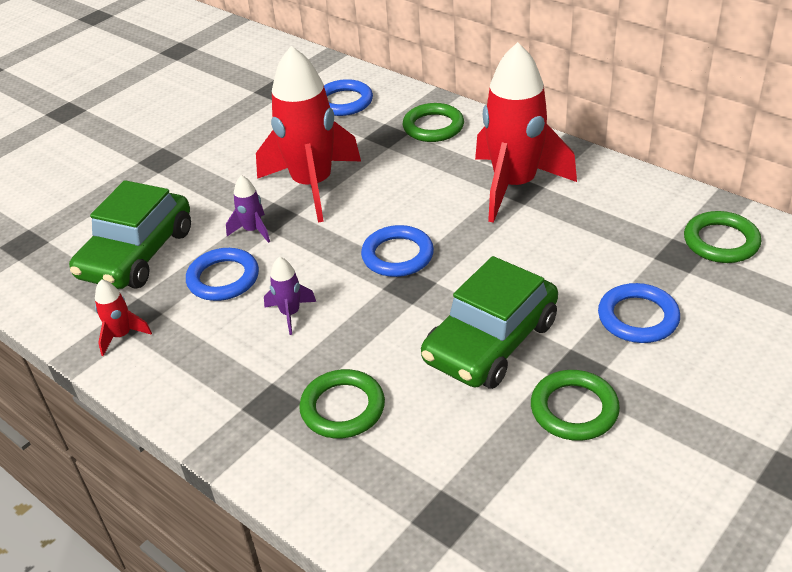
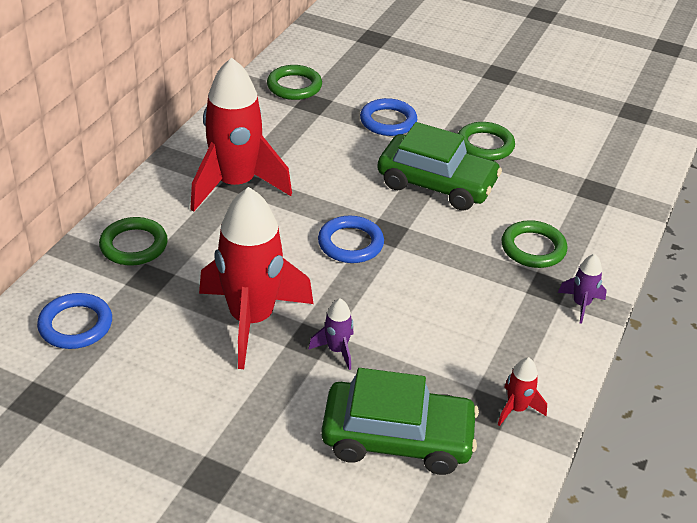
camera: 110 degrees left, 0 degrees up
blue ring [186,248,259,301] -> none
purple rocket [264,257,316,335] -> purple rocket moved to [558,254,607,324]

